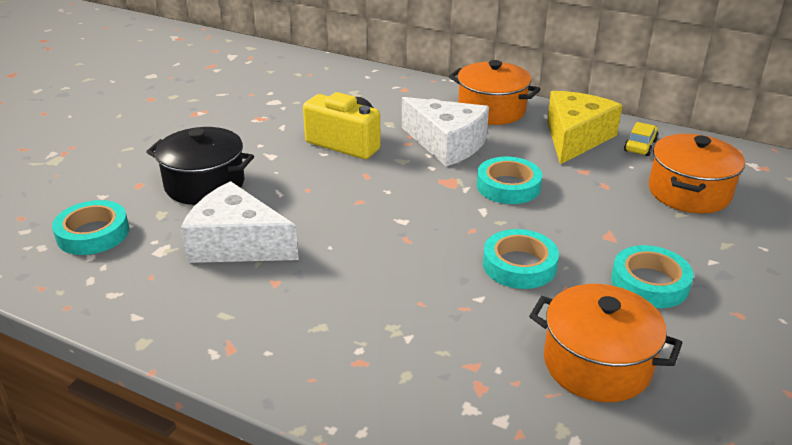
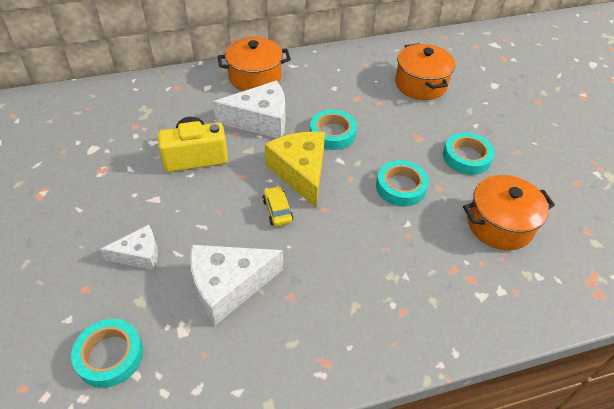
camera: 45 degrees left, 15 degrees up
black pot [146,127,254,205] -> white cheese [100,224,158,270]
yellow cheese [547,91,622,164] -> yellow cheese moved to [265,131,325,208]
yellow car [624,122,659,156] -> yellow car moved to [263,186,293,227]

